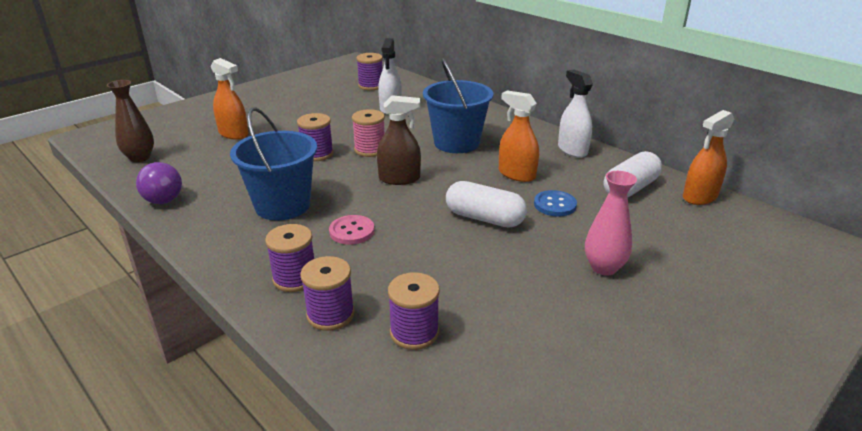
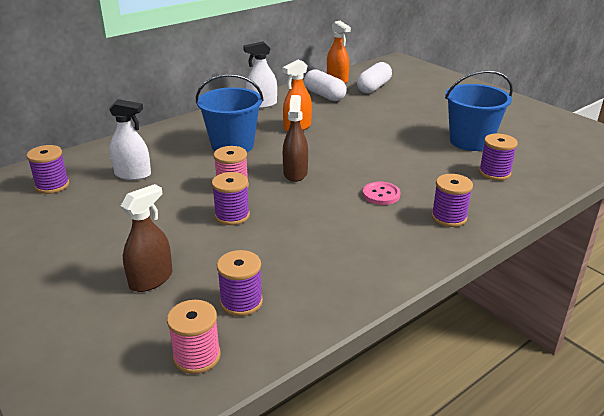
camera: 85 degrees left, 0 degrees up
brown vase [107,80,154,162] -> pink spool [167,300,221,374]
purple light bulb [136,162,182,204] -> none
orange spray bottle [211,58,249,139] -> brown spray bottle [121,184,172,292]
blue bucket [230,107,317,220] -> blue bucket moved to [445,70,513,151]
purple spool [300,256,355,331] -> purple spool moved to [217,250,263,316]
white capsule [446,181,527,228] -> white capsule moved to [357,62,392,93]
blue button [534,190,577,217] -> none
pink vase [585,171,637,275] -> none

